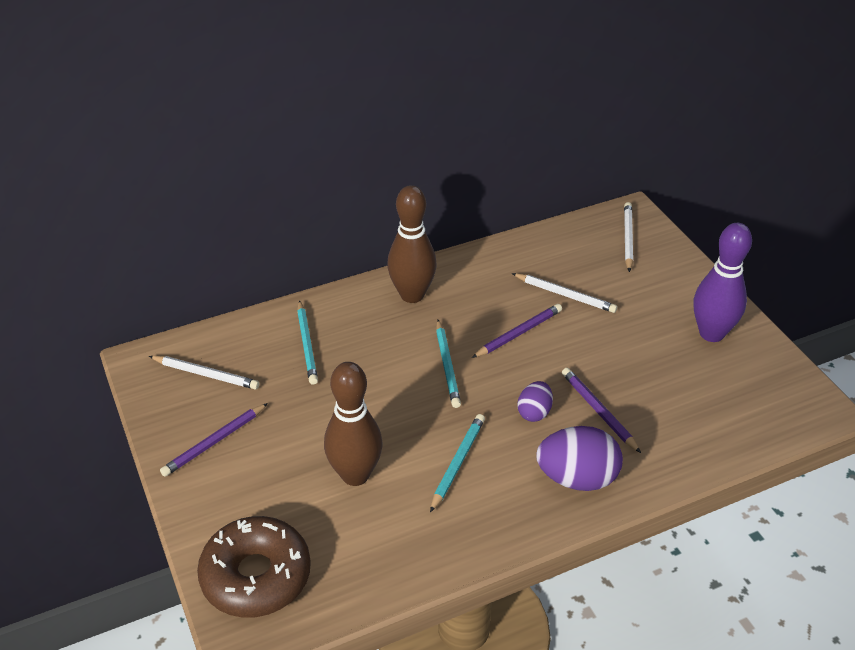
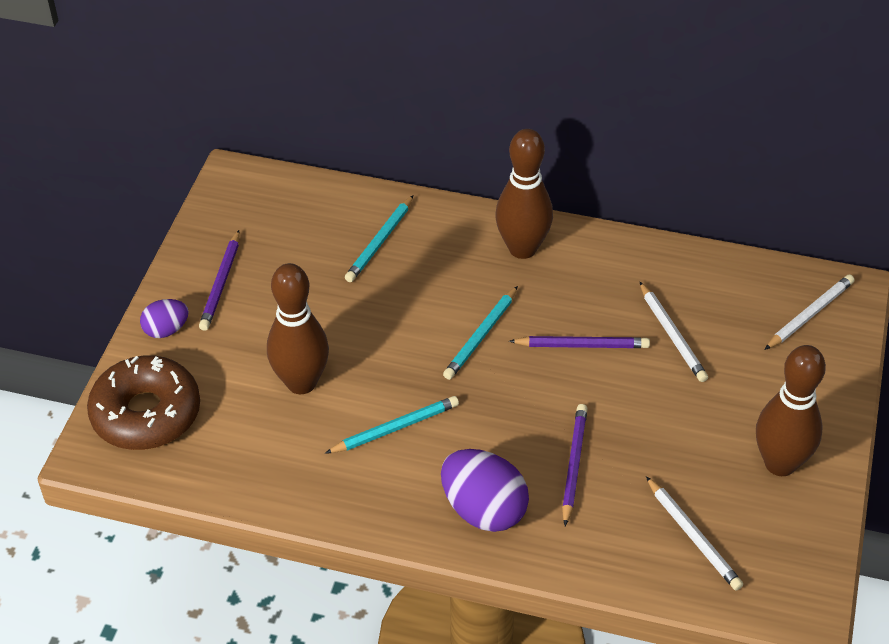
camera: 40 degrees right, 5 degrees up
white pencil [149,356,259,389] -> white pencil moved to [646,476,743,590]
purple pencil [160,403,268,477] -> purple pencil turned 75 degrees counterclockwise [199,230,240,331]
purple egg [517,381,553,422] -> purple egg moved to [140,299,189,338]
purple bowling pin [694,223,752,342] -> brown bowling pin [756,345,826,476]

